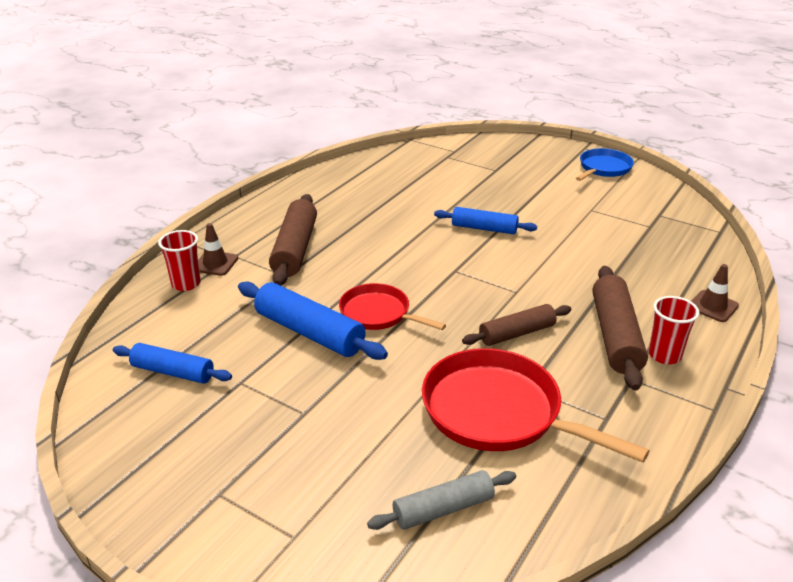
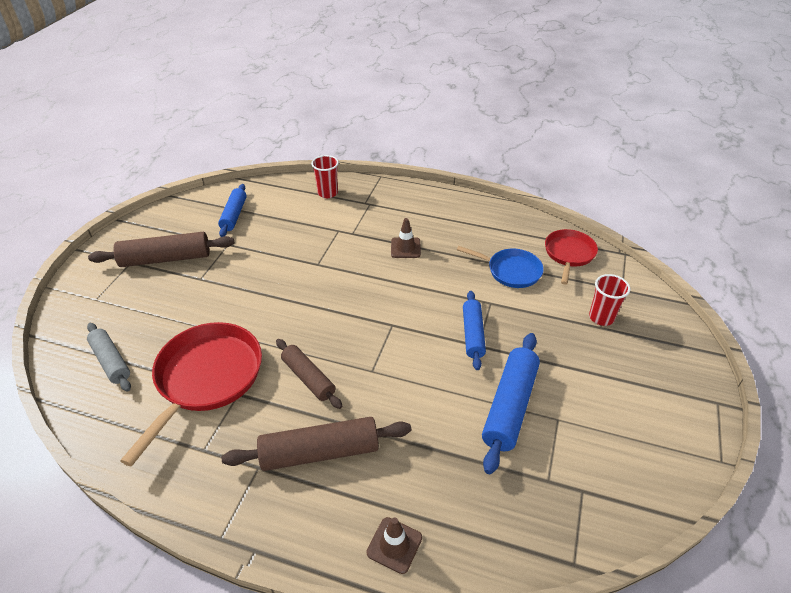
camera: 75 degrees right, 10 degrees up
brown traffic cone [198,223,238,276] -> brown traffic cone moved to [391,218,421,258]
blue rolling pin [238,281,388,360] -> blue rolling pin moved to [482,333,540,474]
brown rolling pin [269,194,317,286] -> brown rolling pin moved to [88,232,234,267]
red pan [339,283,446,330] -> red pan moved to [545,229,598,285]
blue pan [576,148,634,181] -> blue pan moved to [457,246,544,288]
red cup [648,296,699,364] -> red cup moved to [589,274,630,326]

